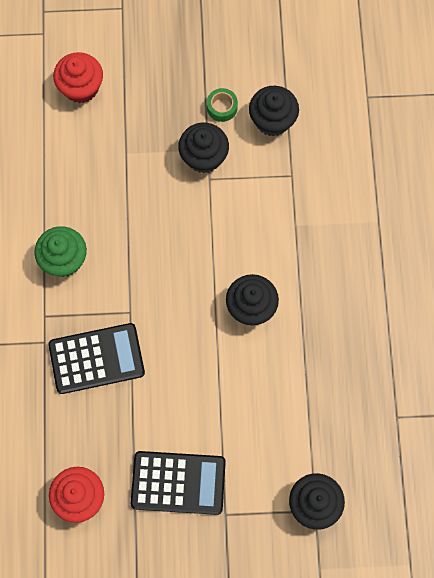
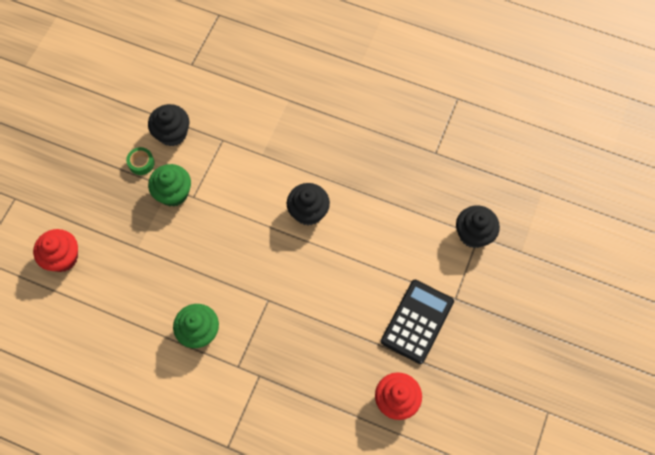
camera: 65 degrees left, 5 degrees down
black calculator [48,323,145,394] -> none
black cupcake [178,123,229,173] -> green cupcake [148,164,191,207]

